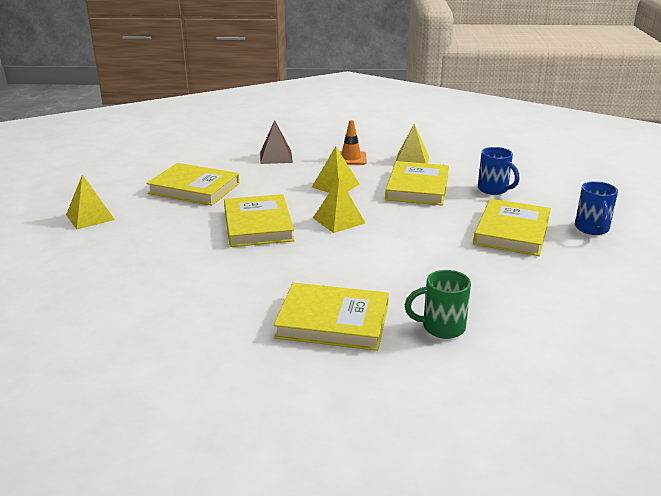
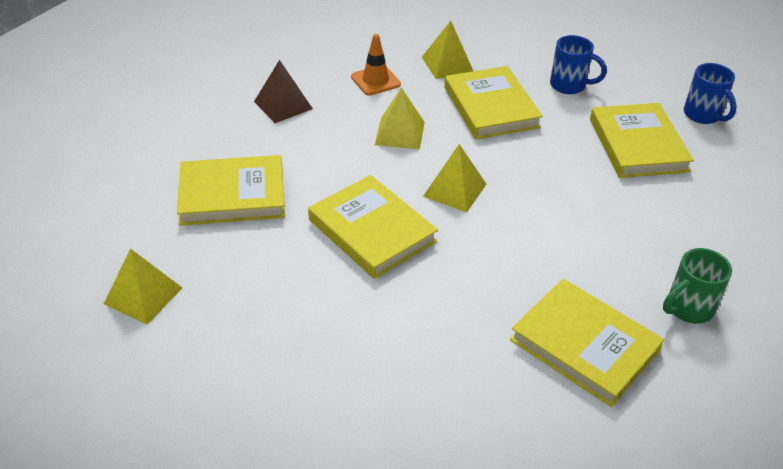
camera: 30 degrees left, 15 degrees up
yellow book [274,283,389,351] -> yellow book turned 60 degrees clockwise [510,279,664,407]

